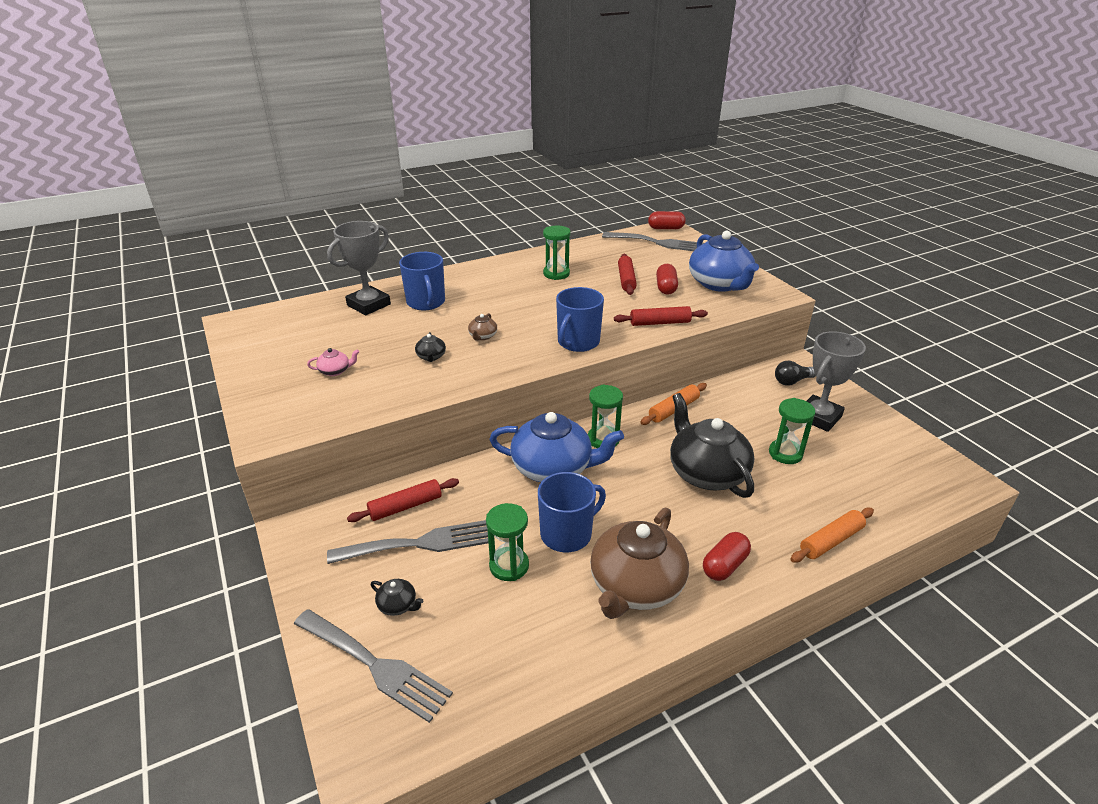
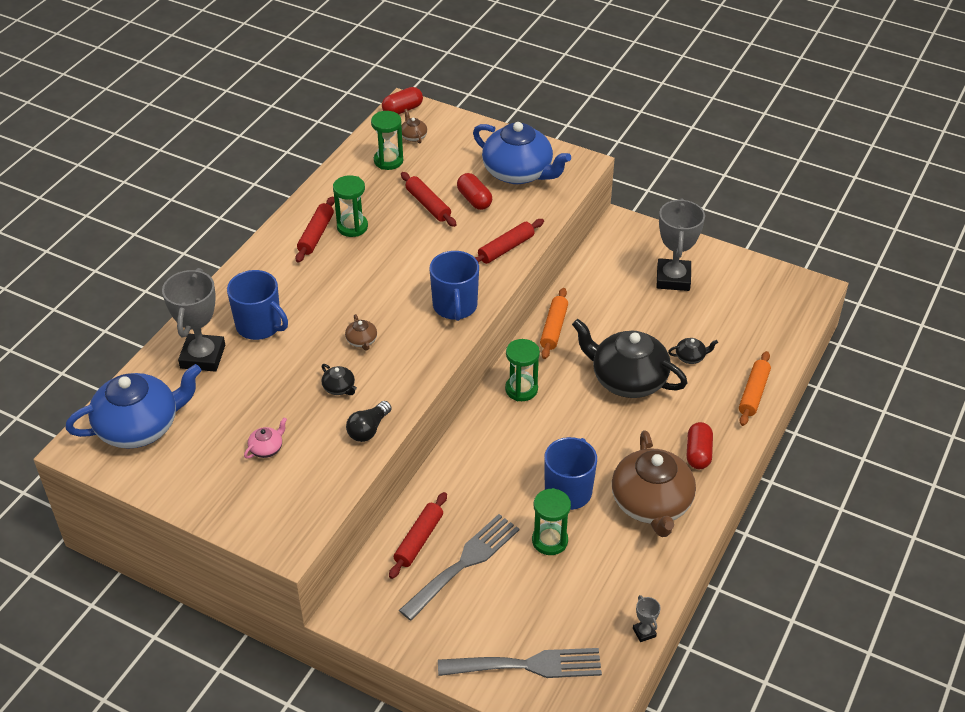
camera: 35 degrees left, 10 degrees up
black teapot [371,579,423,616] -> black teapot moved to [668,338,718,364]
blue teapot [489,412,624,482] -> blue teapot moved to [65,364,202,449]
grey fork [602,232,704,251] -> brown teapot [402,109,427,144]
green hourglass [769,398,816,464] -> green hourglass moved to [371,111,403,170]
black light bulb [775,361,816,386] -> black light bulb moved to [346,401,392,442]
none -> red rolling pin [296,196,335,263]
none -> grey trophy [633,595,660,642]

